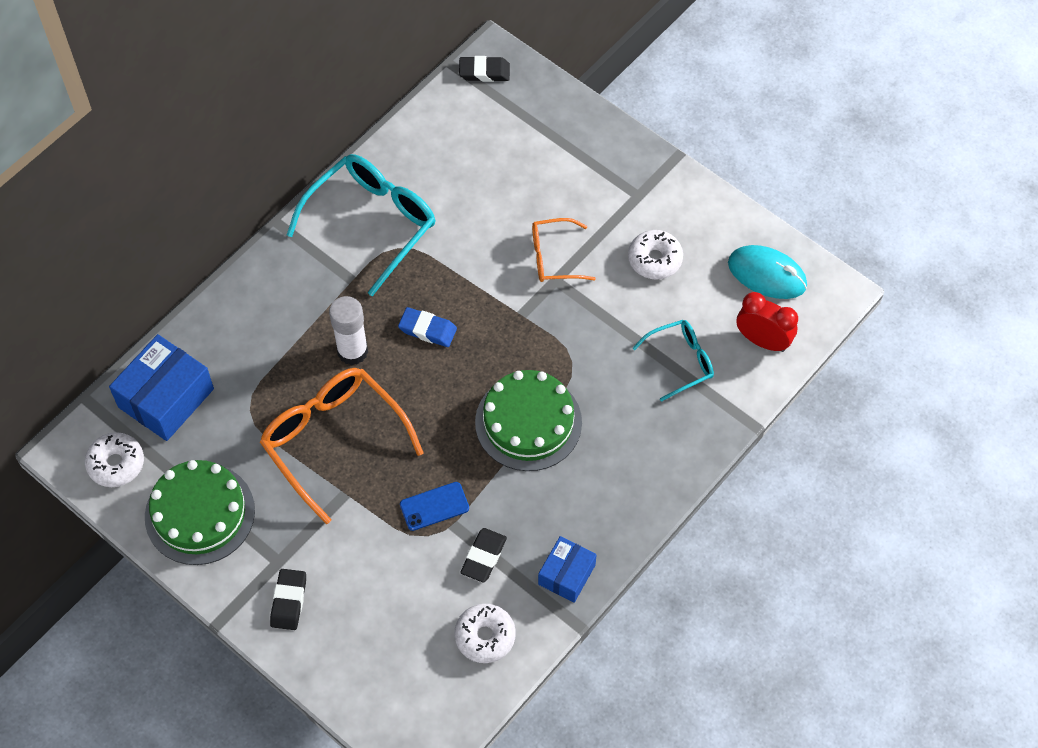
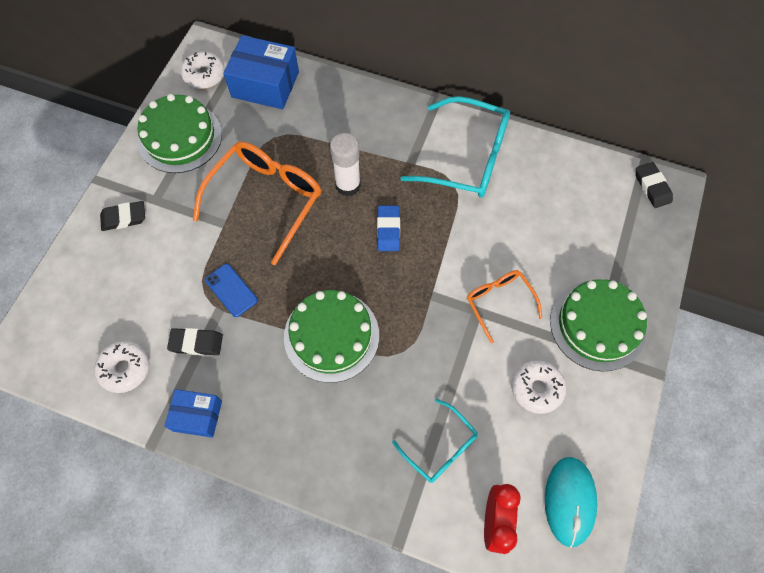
camera: 70 degrees right, 5 degrees up
none -> green cake [550,279,647,371]

